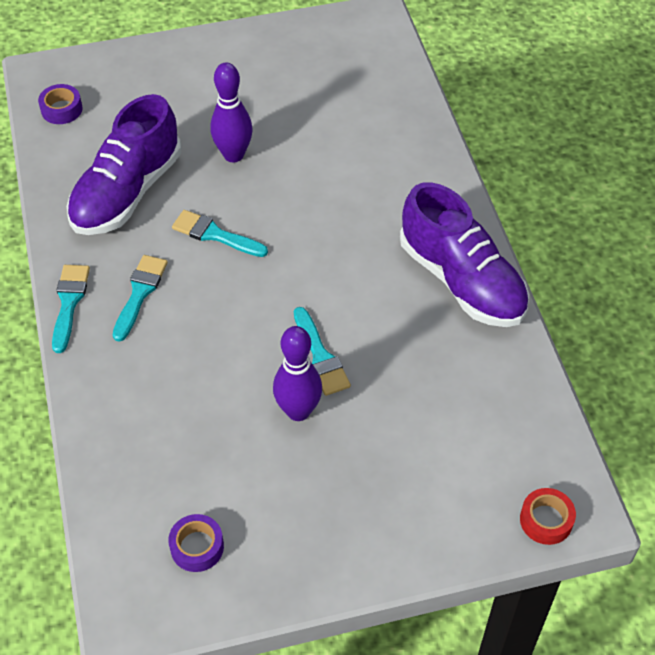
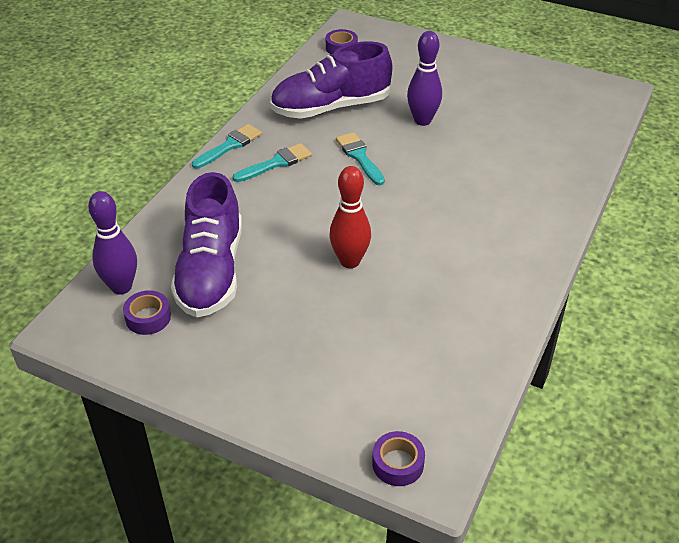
camera: 40 degrees right, 10 degrees down
purple bowling pin [273,326,322,421] -> purple bowling pin moved to [88,191,137,295]
turquoise brush [294,307,351,396] -> red bowling pin [329,166,371,268]
purple shoe [400,182,529,327] -> purple shoe moved to [171,172,242,317]
red tape [520,488,576,545] -> purple tape [372,431,425,486]

